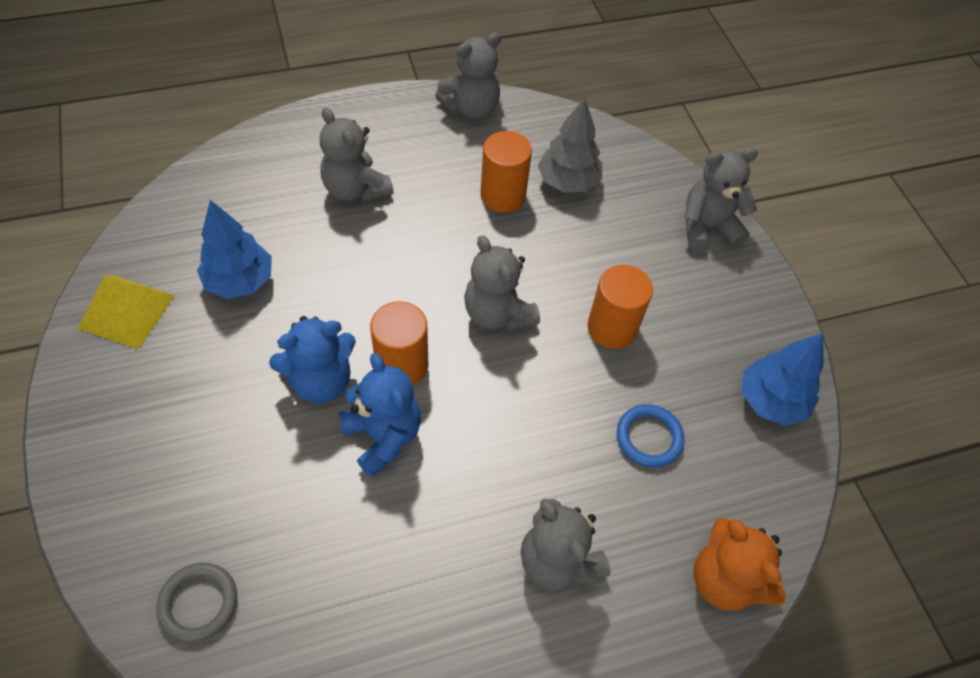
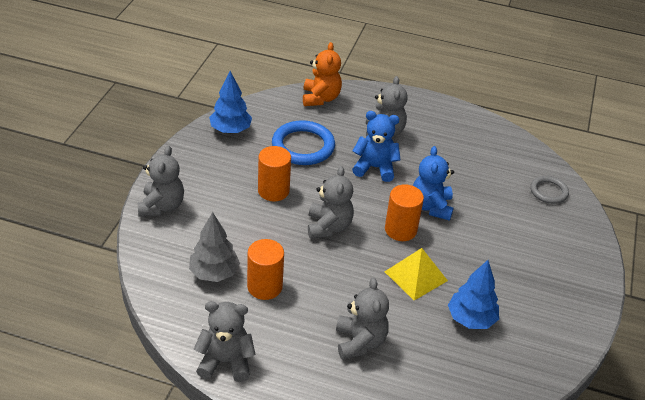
camera: 145 degrees left, 15 degrees down
yellow pyramid [77,275,175,349] -> yellow pyramid moved to [385,248,448,301]
blue teddy bear [269,316,356,403] -> blue teddy bear moved to [352,111,401,182]
blue ring [617,404,685,468] -> blue ring [272,120,335,165], size x1.70
grey teddy bear [684,148,758,251] -> grey teddy bear turned 105 degrees counterclockwise [138,146,184,216]

